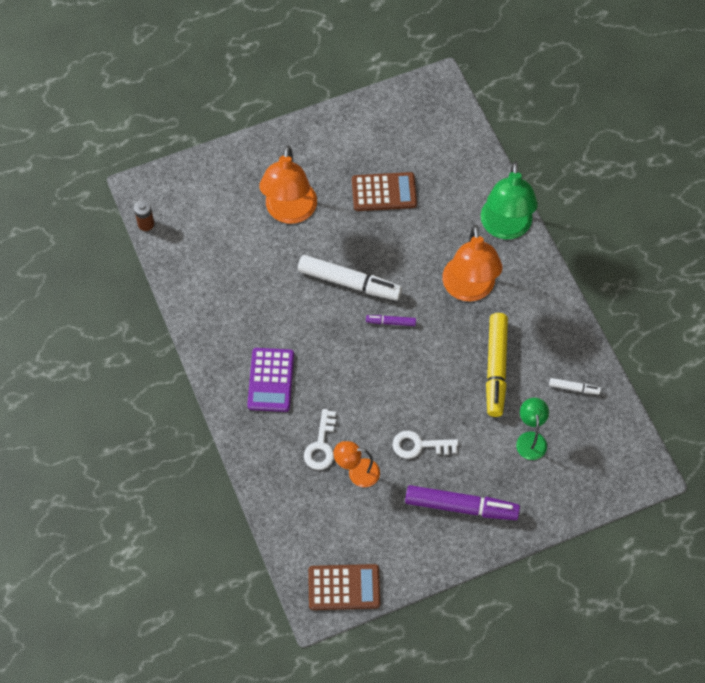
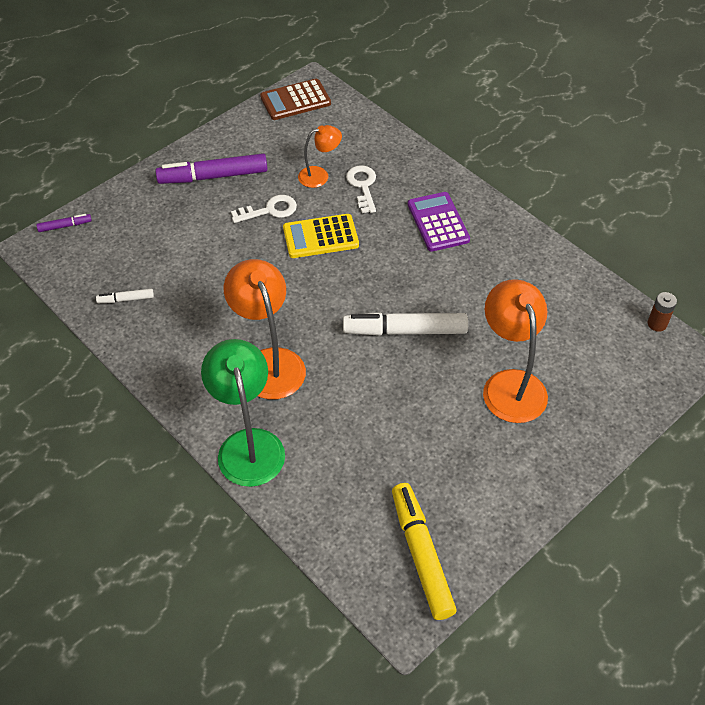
camera: 160 degrees right, 10 degrees down
brown calculator [352,172,417,211] -> none
purple marker [366,315,416,326] -> purple marker moved to [36,214,92,232]
yellow marker [486,313,508,417] -> yellow marker moved to [392,483,457,620]
green lamp [516,398,549,460] -> none
none -> yellow calculator [283,214,359,258]

